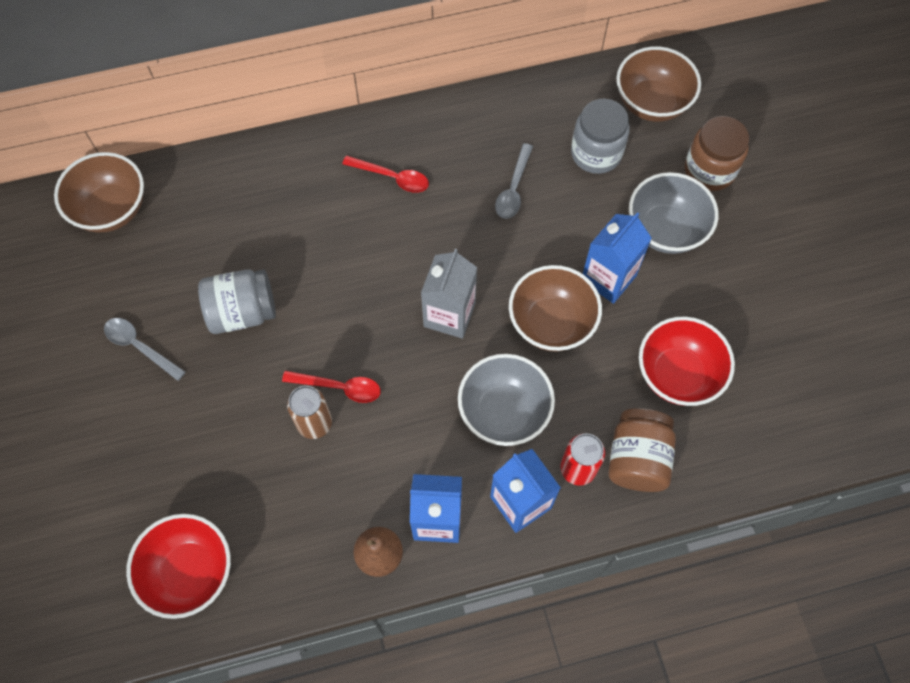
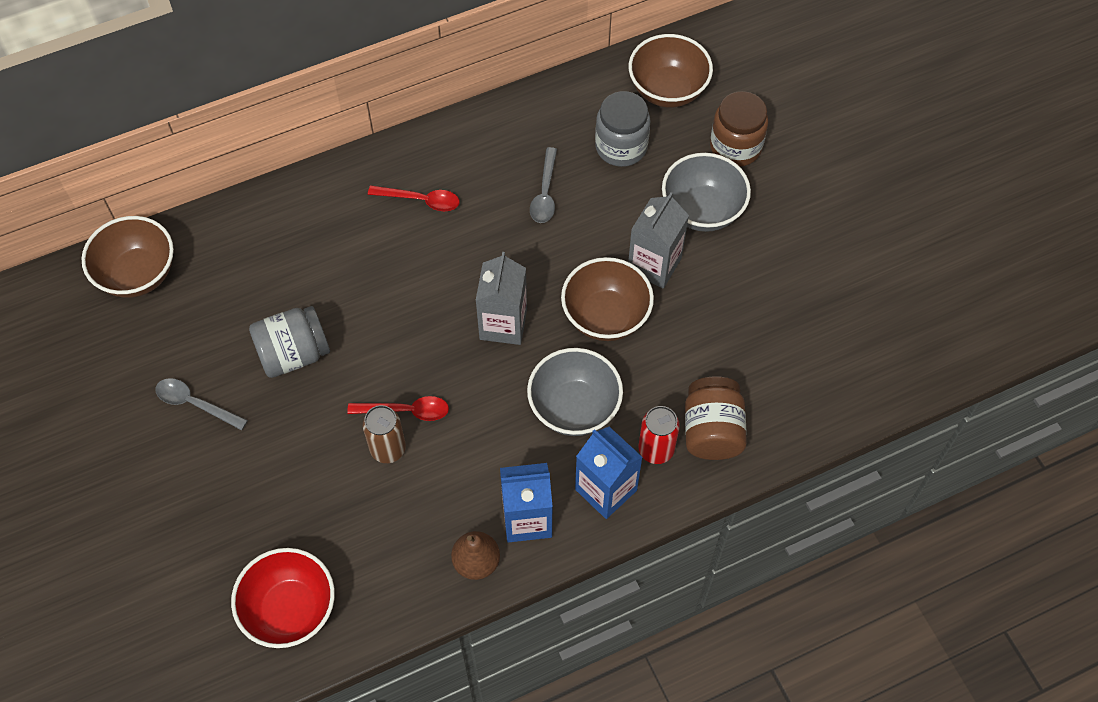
camera: 10 degrees left, 5 degrees down
blue carton [583,212,652,304] -> grey carton [628,192,689,289]
red bowl [639,317,735,406] -> none

